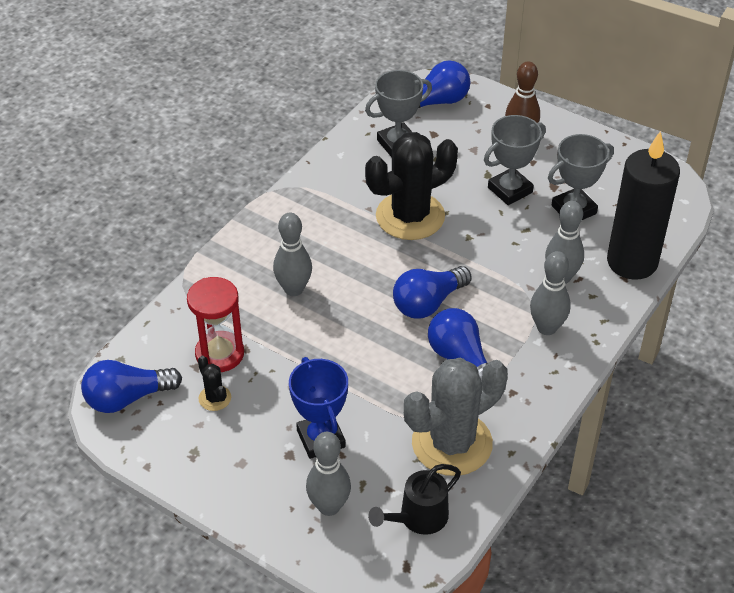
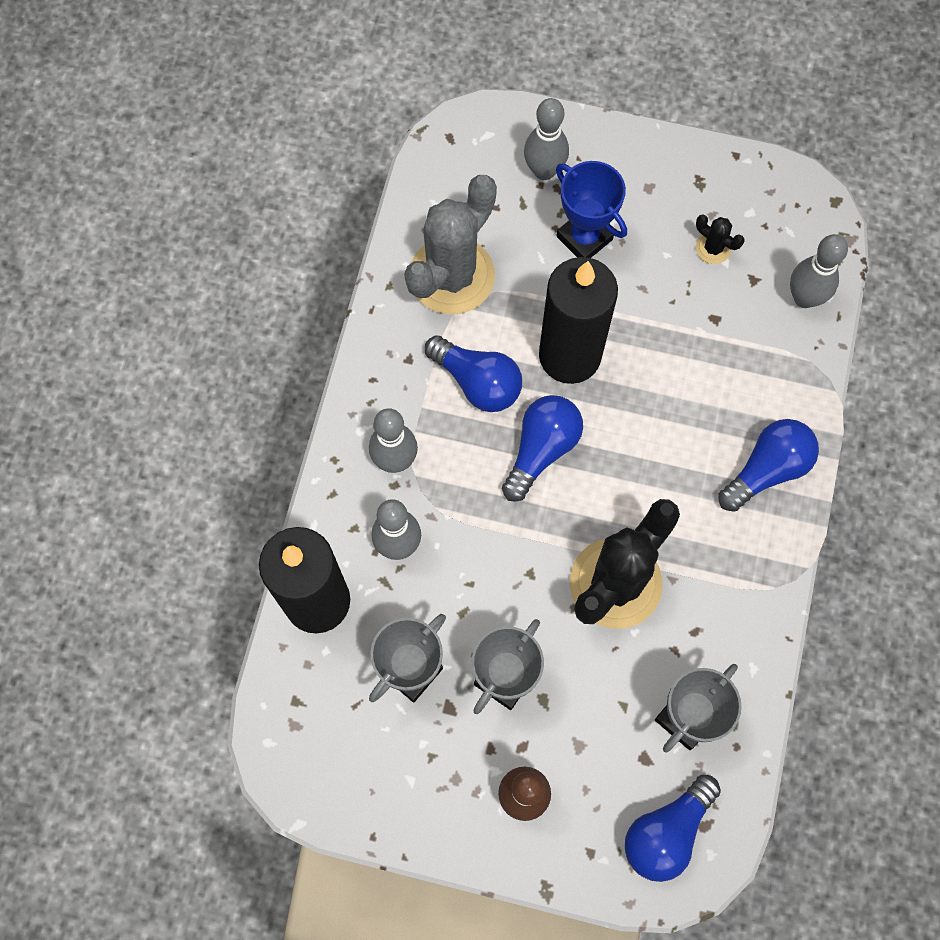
camera: 160 degrees right, 25 degrees up
blue light bulb [81,360,182,413] -> blue light bulb moved to [718,419,819,512]
red hourglass [187,277,244,372] -> none
grey bowling pin [273,213,312,296] -> grey bowling pin moved to [790,234,848,308]
black watering can [368,464,461,535] -> none
none -> black candle [539,257,618,384]

